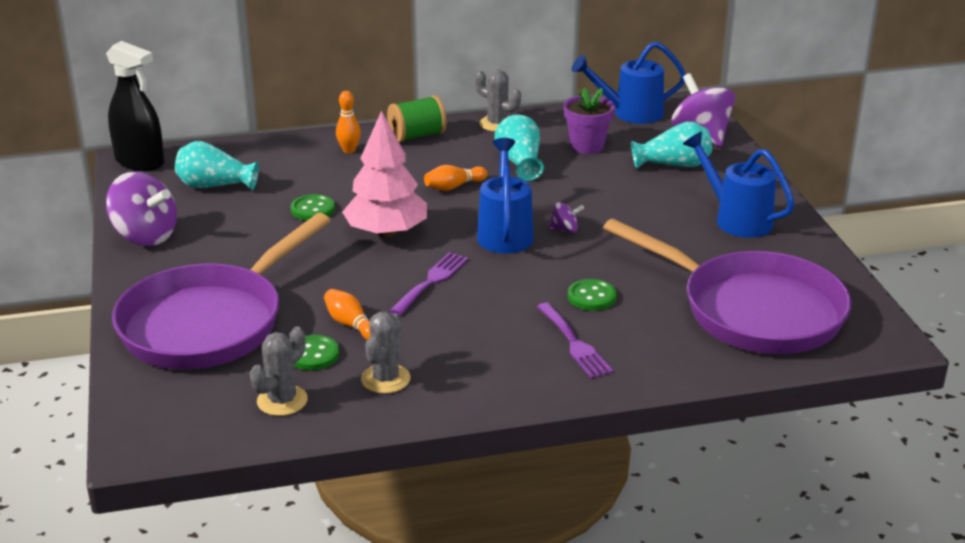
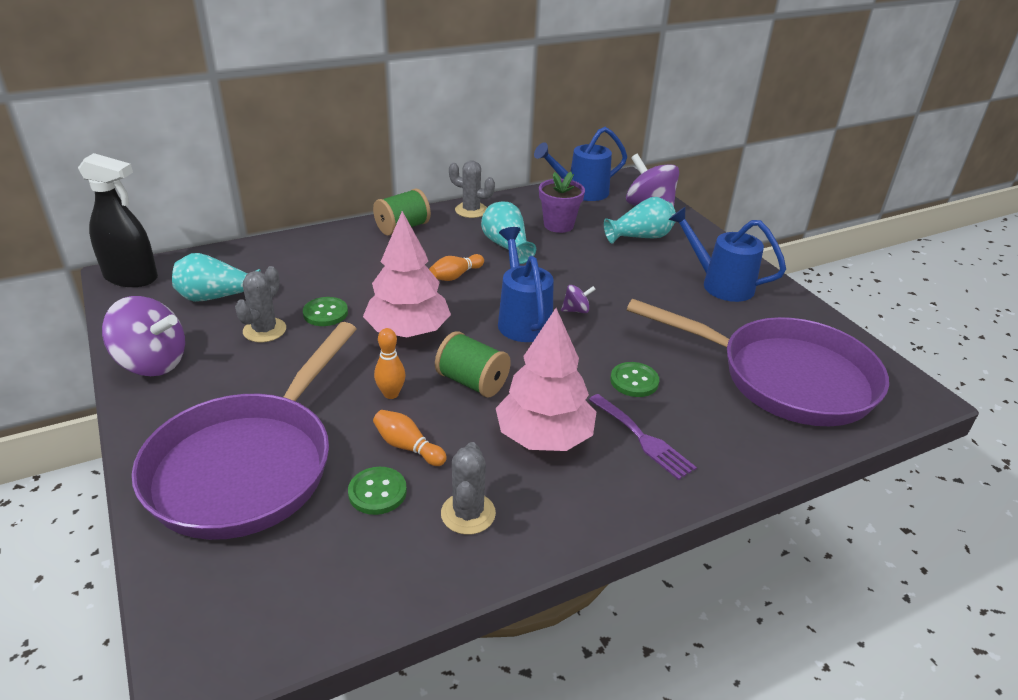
camera: 15 degrees left, 5 degrees up
grey cactus [250,327,308,416] -> grey cactus moved to [235,266,286,342]
orange bowling pin [336,91,361,153] -> orange bowling pin moved to [374,328,406,399]
purple fork [390,252,468,315] -> green spool [435,331,511,398]
none -> pink tree [496,308,596,451]

